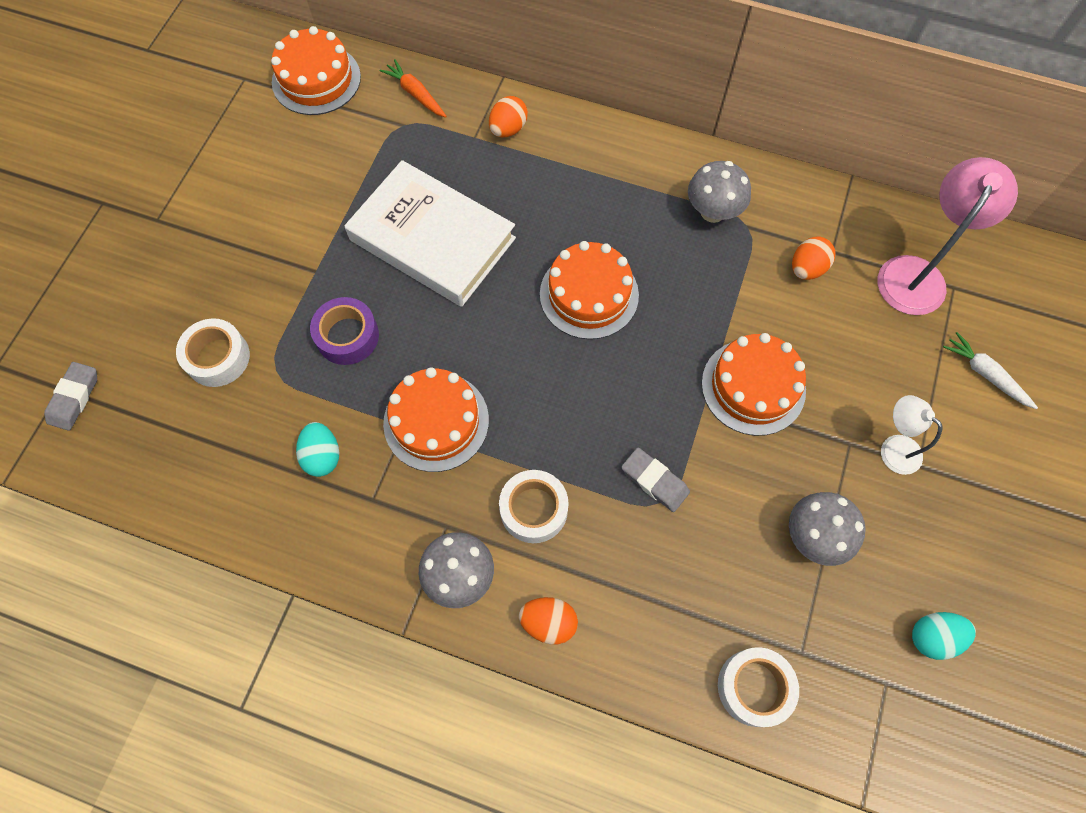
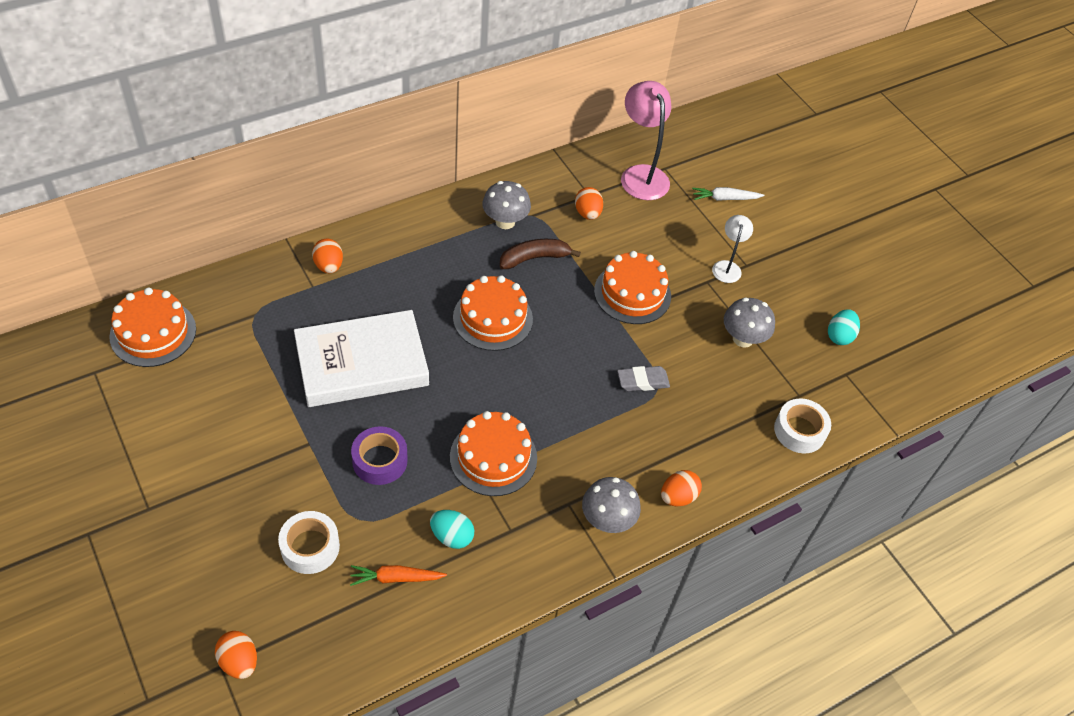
camera: 55 degrees left, 15 degrees down
grey eraser [44,362,97,431] -> orange egg [215,631,257,679]
orange carrot [380,59,447,118] -> orange carrot moved to [350,565,447,586]
white tape [499,470,569,543] -> none
white lamp [881,395,943,475] -> white lamp turned 105 degrees clockwise [712,215,753,283]
none -> brown banana [500,239,581,269]

